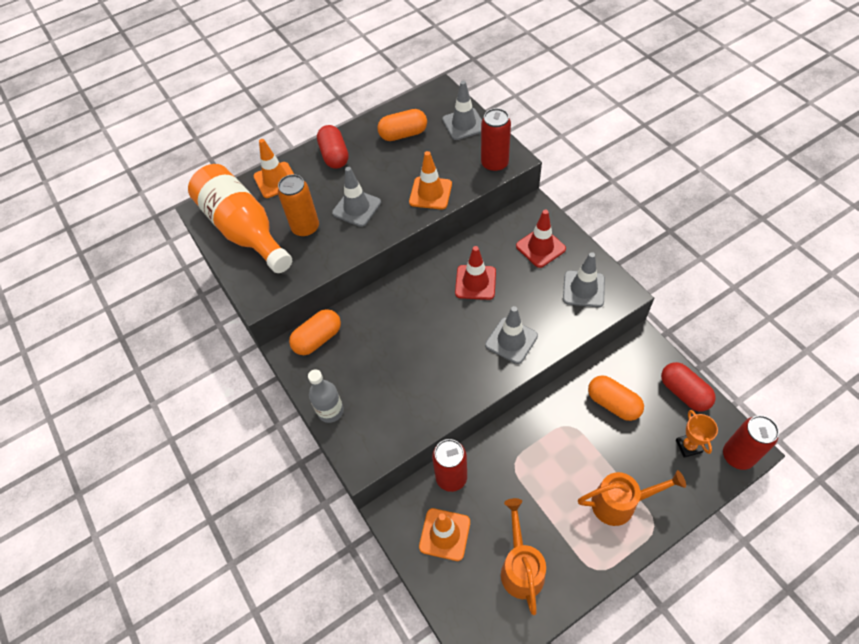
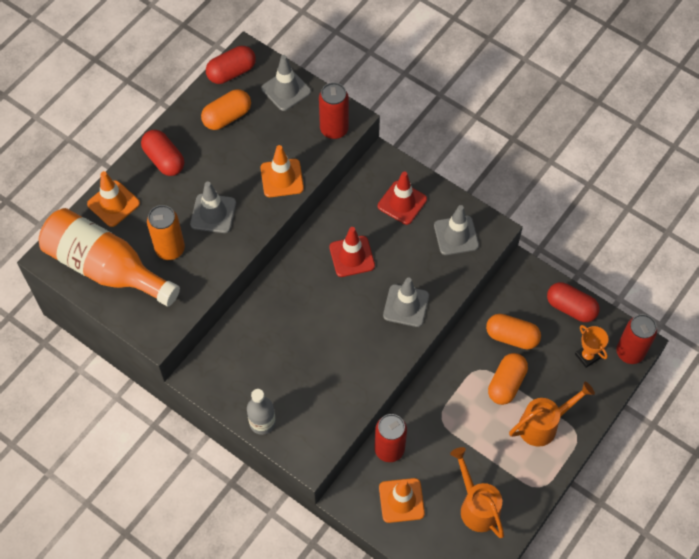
camera: 25 degrees left, 5 degrees up
orange capsule [289,309,341,355] -> orange capsule moved to [488,353,528,405]
none -> red capsule [206,46,256,84]

